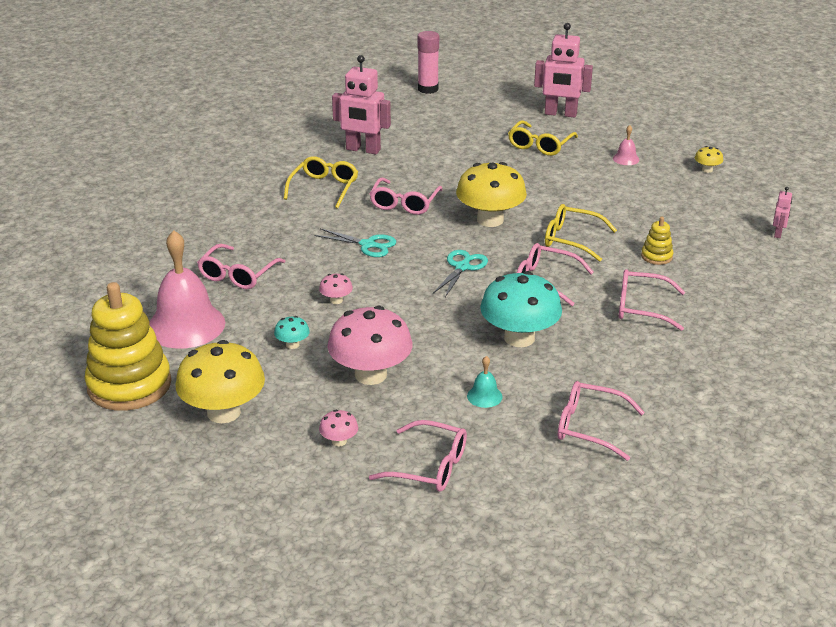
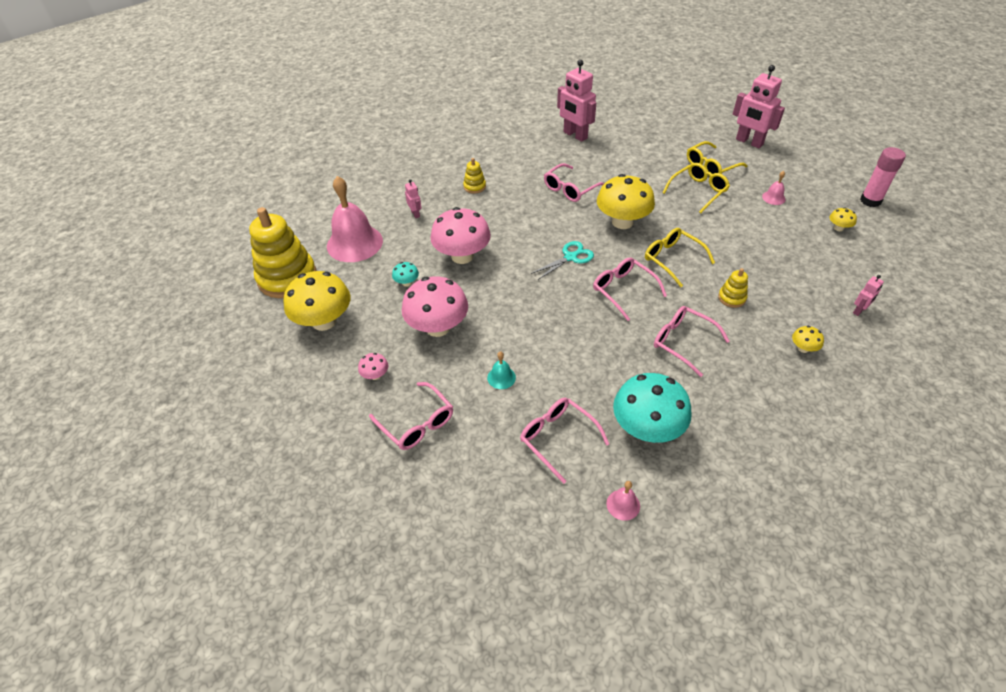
camera: 30 degrees right, 15 degrees up
pink glasses [197,244,286,289] -> pink robot [405,179,422,218]
yellow glasses [284,156,358,209] -> yellow glasses moved to [662,163,730,213]
turquoise scissors [314,228,396,257] -> none
pink mushroom [319,273,353,304] -> pink mushroom [430,207,491,264], size x2.30
pink glue stick [417,31,439,94] -> pink glue stick moved to [860,147,906,207]
turquoise mushroom [480,271,562,347] -> turquoise mushroom moved to [613,373,692,443]
none -> yellow stacking toy [463,158,486,194]
none -> pink bell [606,481,640,521]
none -> yellow mushroom [792,326,824,353]

